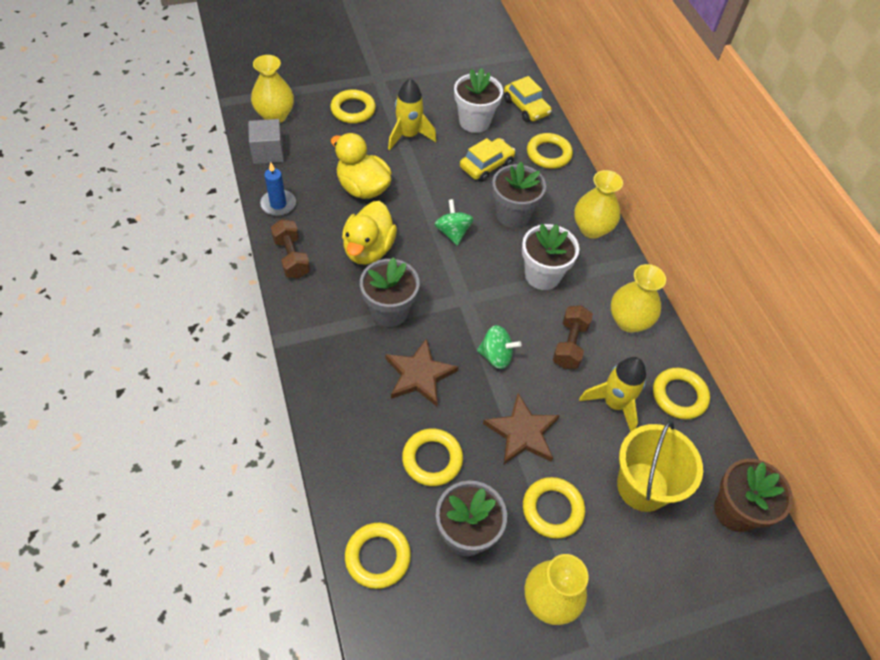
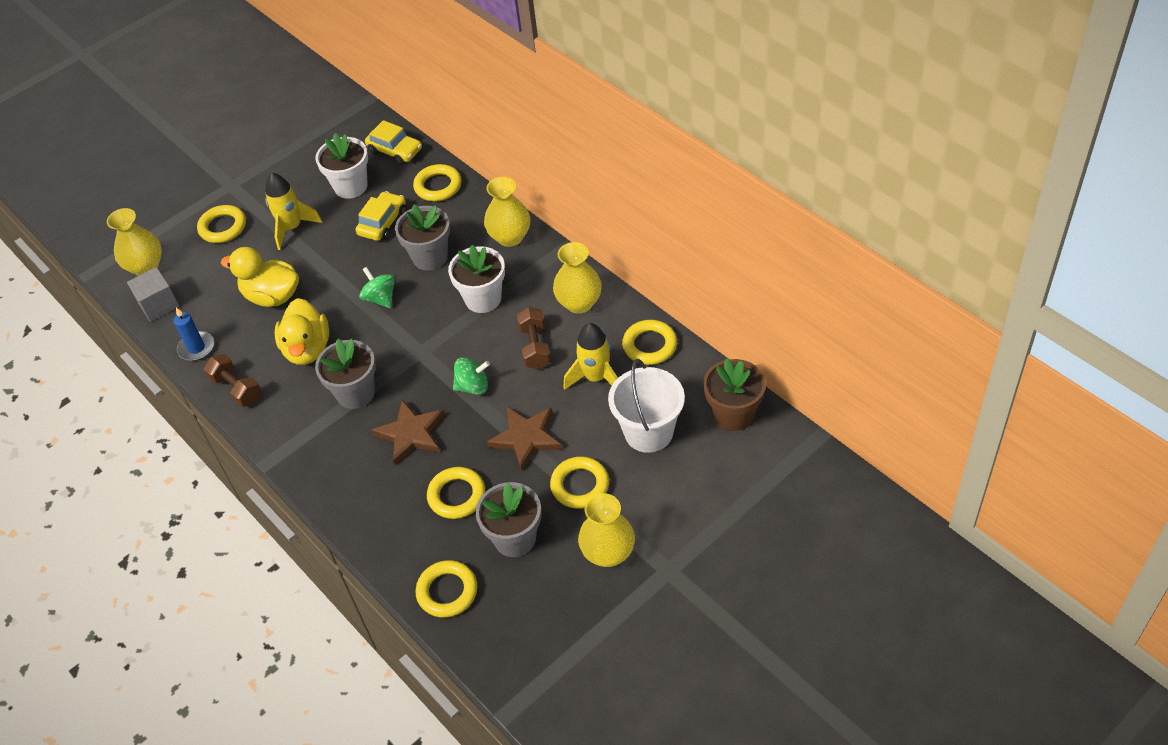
camera: 15 degrees left, 5 degrees down
yellow bucket [617,420,703,512] -> white bucket [608,359,685,453]

